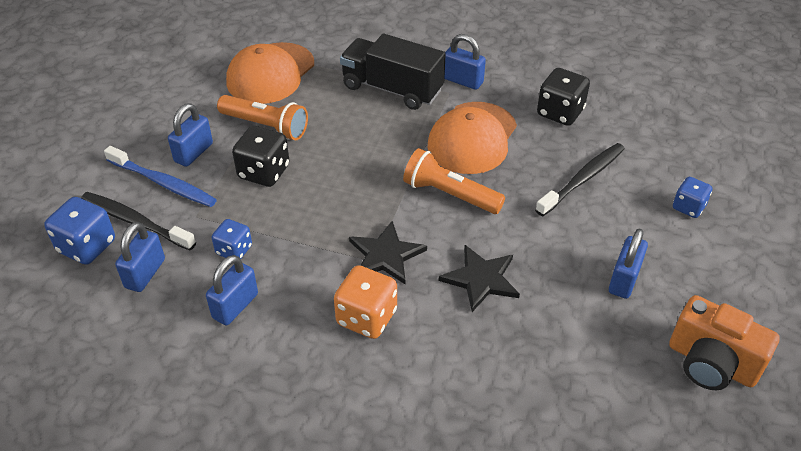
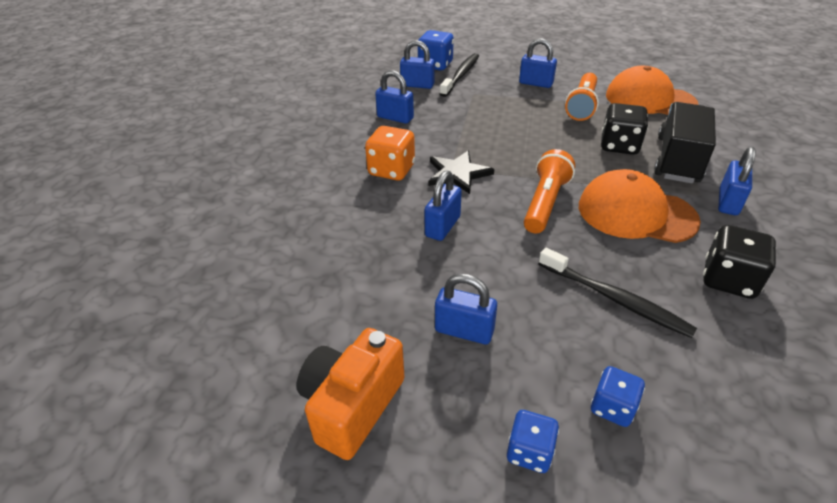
camera: 85 degrees right, 5 degrees down
blue toothbrush [104,146,217,207] -> none
blue dice [212,219,252,259] -> blue dice moved to [507,410,559,473]
black dice [232,126,289,187] -> black dice moved to [601,103,648,155]
black star [439,245,520,312] -> blue padlock [424,171,462,241]

